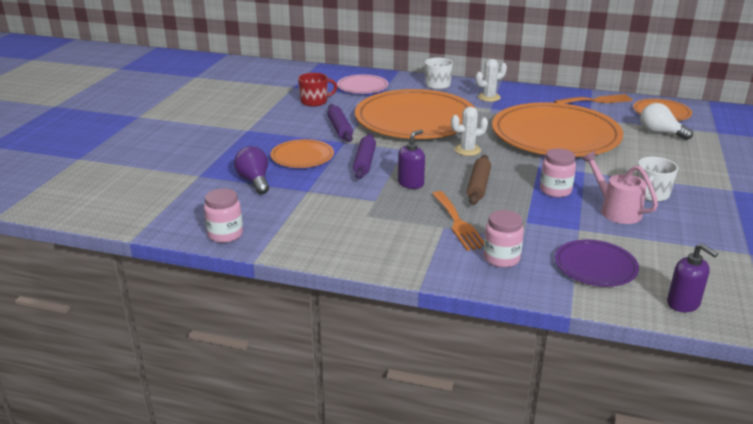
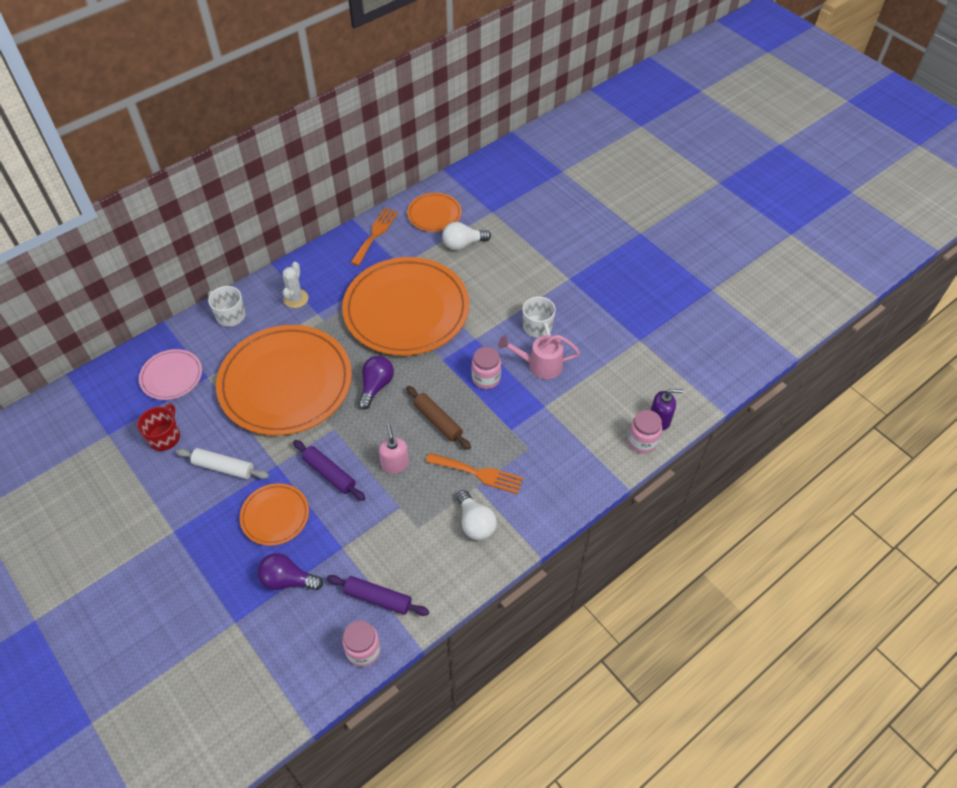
camera: 55 degrees left, 25 degrees up
purple rolling pin [327,104,353,142] -> purple rolling pin moved to [327,575,429,616]
purple soap dispenser [398,130,425,189] -> pink soap dispenser [379,424,409,474]
white cactus [451,107,488,156] -> purple light bulb [358,356,394,409]
pink jar [483,210,524,267] -> pink jar moved to [628,410,662,453]
purple plate [555,240,639,287] -> none
none -> white rolling pin [176,448,269,479]
none -> white light bulb [457,490,497,540]

